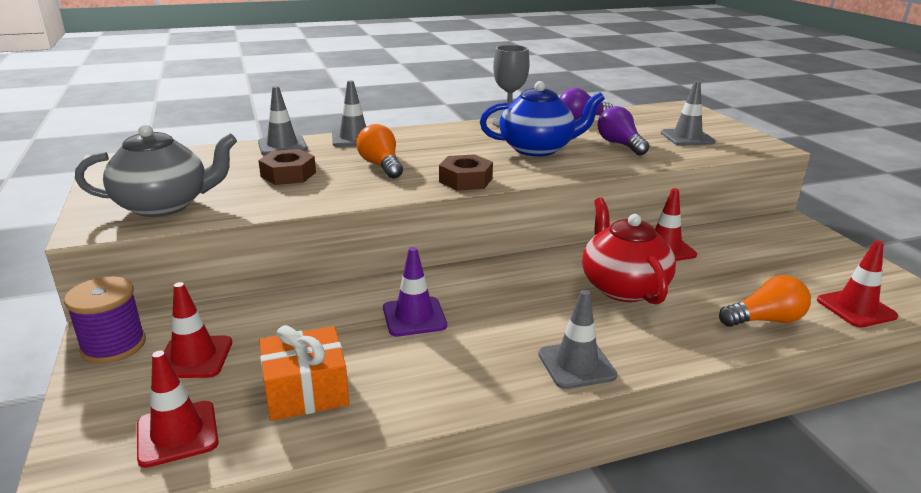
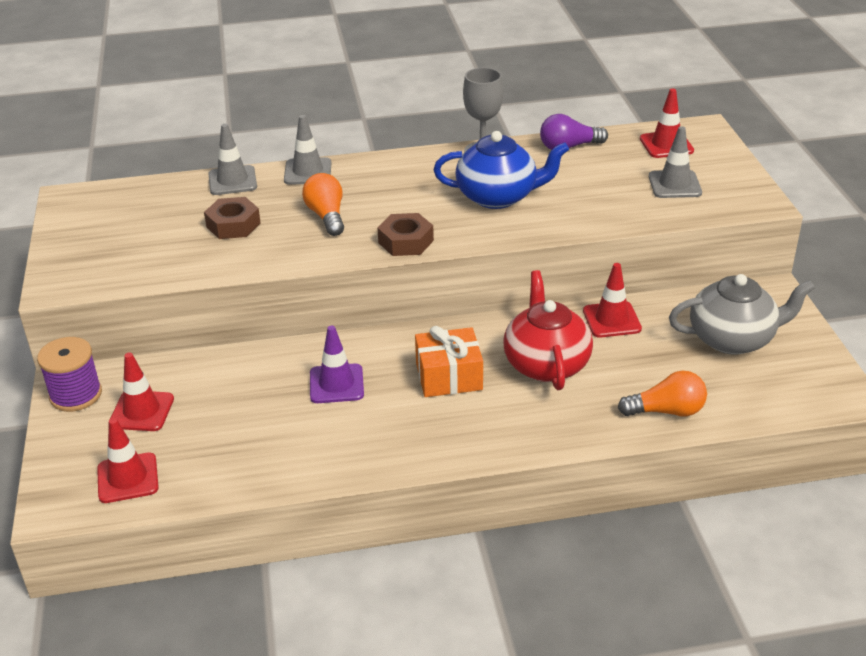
camera: 10 degrees right, 10 degrees up
grey teapot [75,124,237,217] -> grey teapot moved to [669,274,815,355]
orange gift [259,325,349,421] -> orange gift moved to [415,326,483,397]
grey traffic cone [538,290,617,389] -> none
purple light bulb [598,106,649,155] -> none
red traffic cone [817,240,898,328] -> red traffic cone moved to [640,88,694,158]

